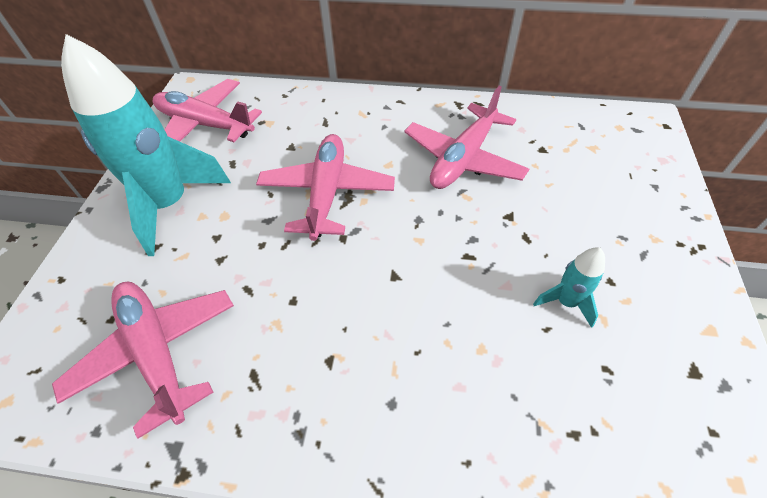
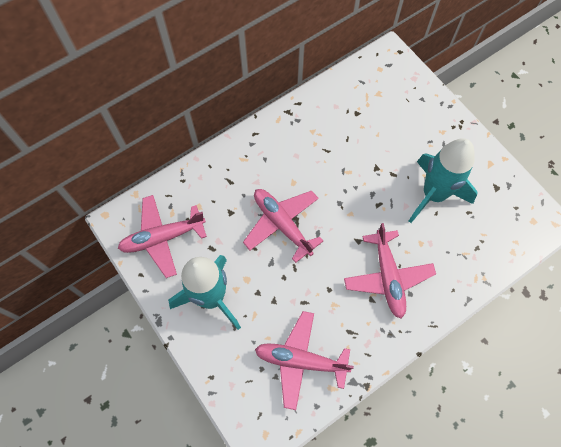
camera: 45 degrees left, 15 degrees up
pink plane [404,86,529,189] -> pink plane moved to [344,223,436,318]
turquoise rocket [533,248,605,328] -> turquoise rocket [409,138,478,223], size x2.26

